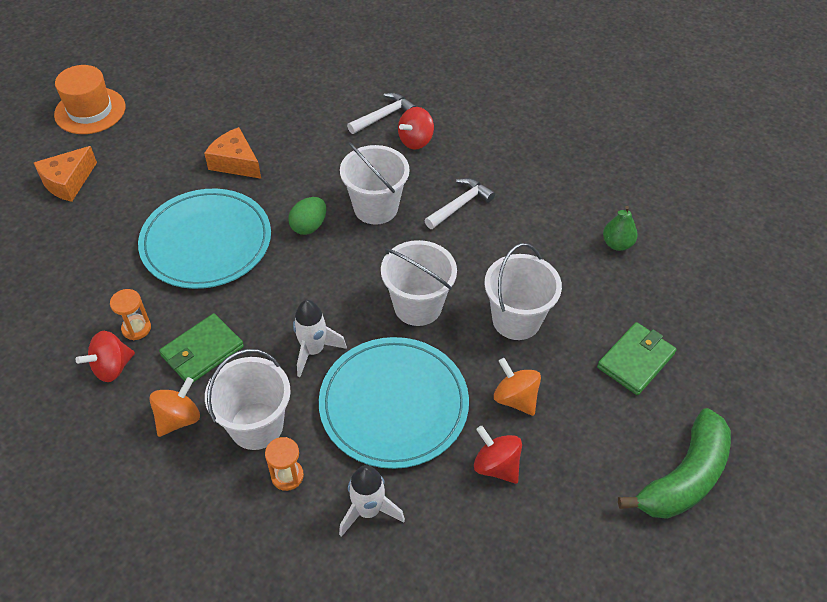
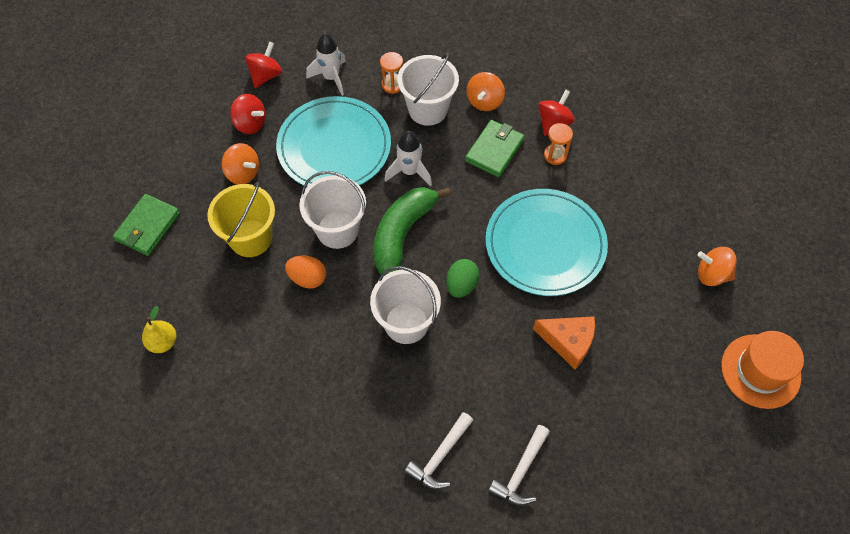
camera: 165 degrees right, 10 degrees up
orange cheese [34,146,97,202] -> orange spinning top [697,247,737,286]
red spinning top [398,107,434,150] -> red spinning top moved to [245,41,282,88]
white hammer [424,178,495,229] -> white hammer moved to [488,425,550,506]
white bucket [484,243,562,340] -> yellow bucket [207,182,275,257]
green pear [603,206,638,251] -> yellow pear [142,306,176,353]
green banana [618,408,731,519] -> green banana moved to [374,187,451,276]
none -> orange egg [285,256,326,289]

